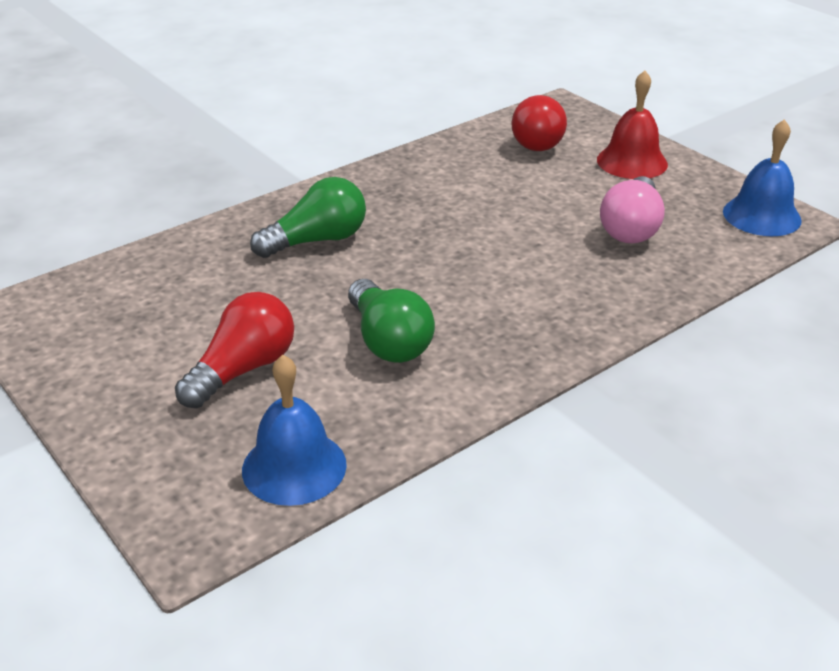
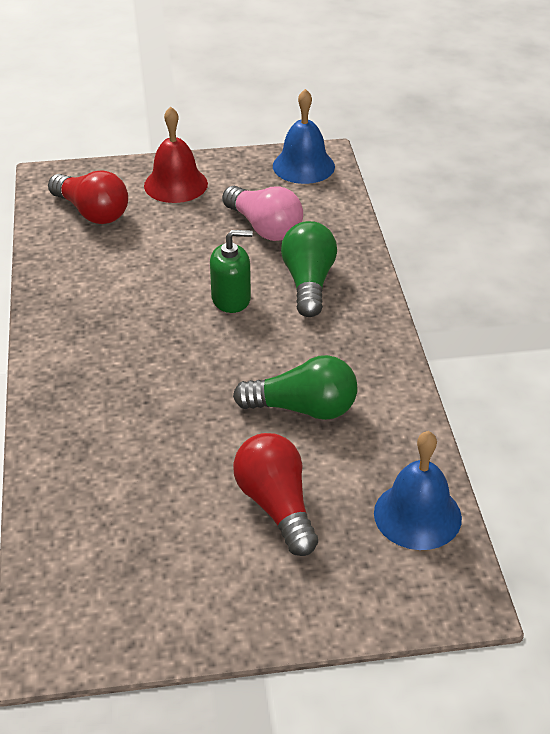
camera: 60 degrees left, 5 degrees up
green light bulb [250,177,366,258] -> green light bulb moved to [281,221,337,317]
none -> green soap dispenser [210,230,253,313]

